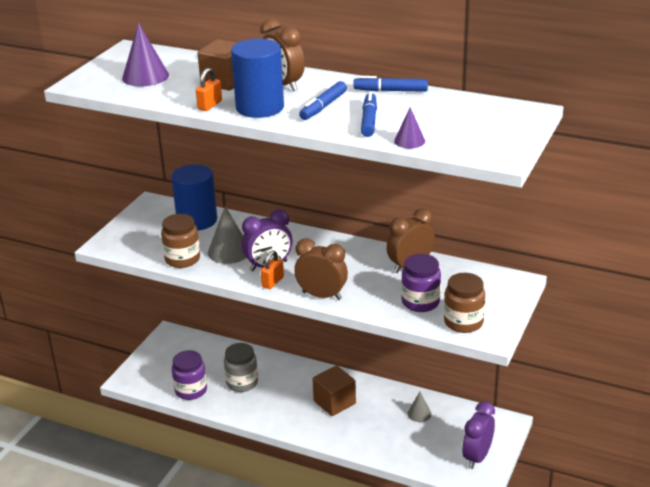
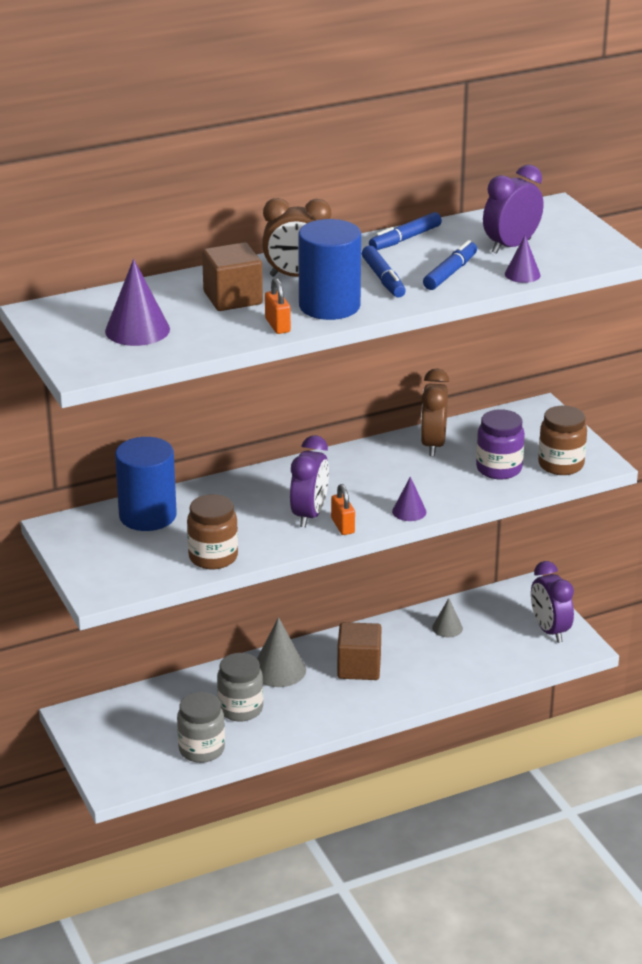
camera: 50 degrees left, 0 degrees up
purple jar [172,350,207,400] -> grey jar [177,692,225,763]
grey cone [208,206,247,264] -> grey cone moved to [257,617,306,687]
brown clock [294,239,348,300] -> purple cone [392,476,426,521]
blue marker [361,92,377,137] -> blue marker turned 75 degrees clockwise [423,240,477,290]
none -> purple clock [483,165,544,254]

